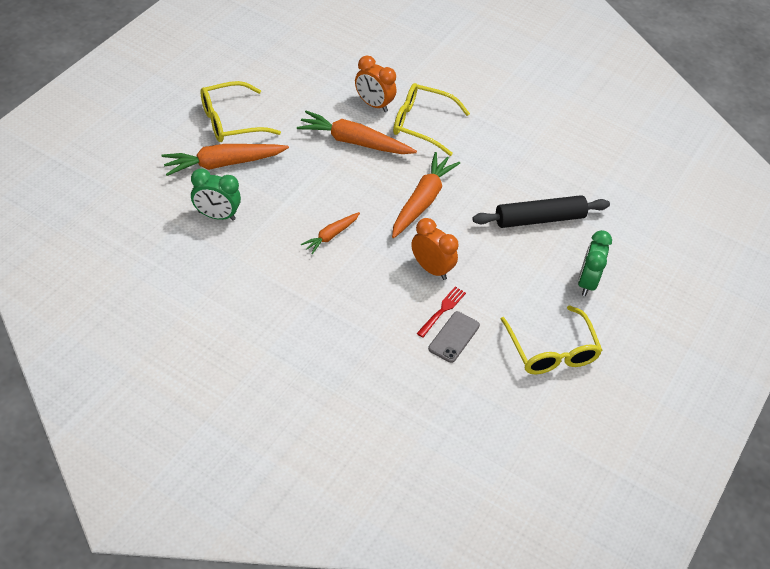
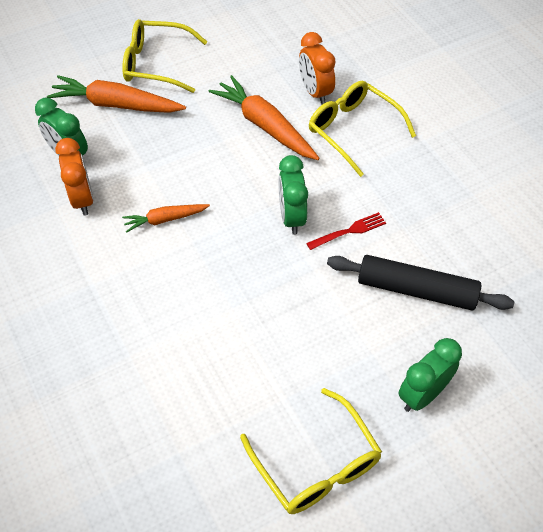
camera: 35 degrees right, 5 degrees up
orange carrot [392,152,460,238] -> green clock [278,155,308,235]
orange clock [411,218,459,280] -> orange clock moved to [55,138,94,216]
red fork [417,286,466,338] -> red fork moved to [306,212,386,250]
grey phone [428,311,480,363] -> none
yellow glasses [501,305,602,374] -> yellow glasses turned 45 degrees counterclockwise [240,388,382,514]

